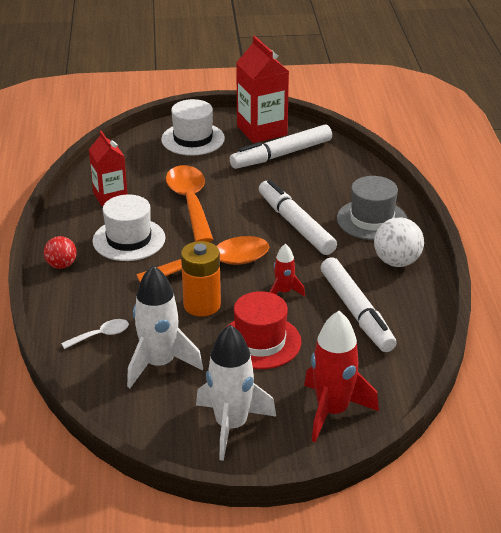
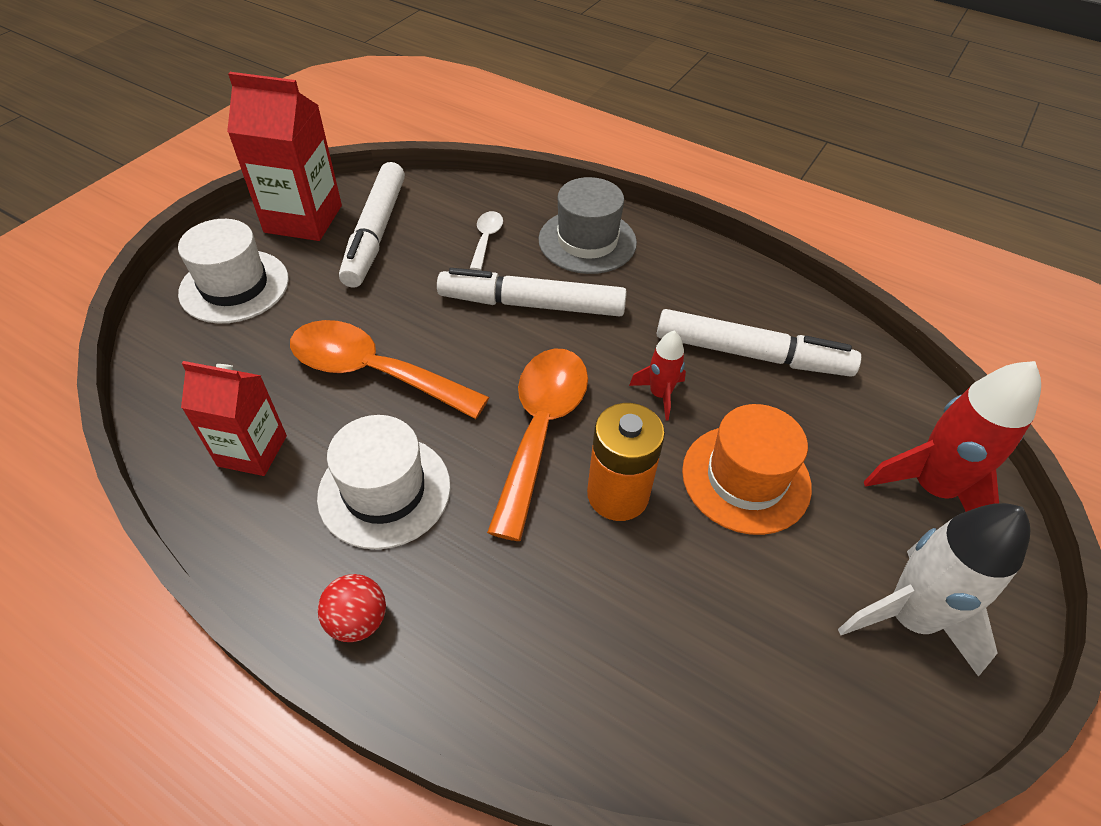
camera: 55 degrees left, 15 degrees up
white spoon [61,319,129,349] -> white spoon moved to [470,211,503,271]
white rocket [127,265,203,388] -> none
red hat [224,291,302,369] -> orange hat [682,404,812,535]
white ball [374,217,424,267] -> none

